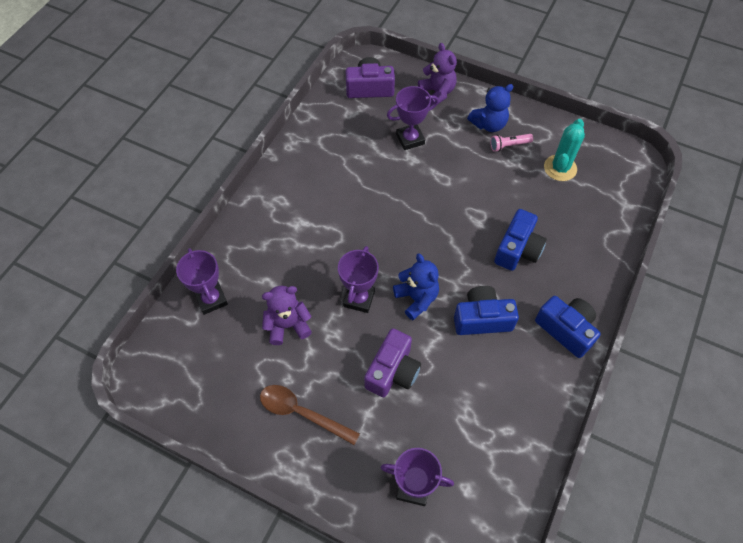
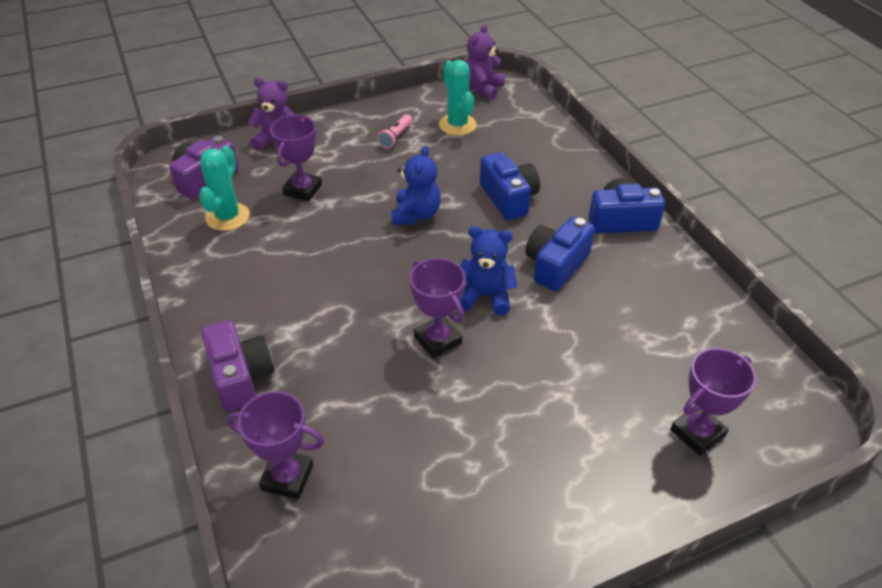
camera: 50 degrees left, 15 degrees down
brown spoon [260,385,360,445] -> none
purple teddy bear [262,286,312,345] -> purple teddy bear moved to [466,24,505,100]
purple camera [364,328,421,397] -> purple camera moved to [202,320,274,412]
blue teddy bear [467,84,513,132] -> blue teddy bear moved to [391,145,441,225]
none -> turquoise cactus [199,146,250,231]

